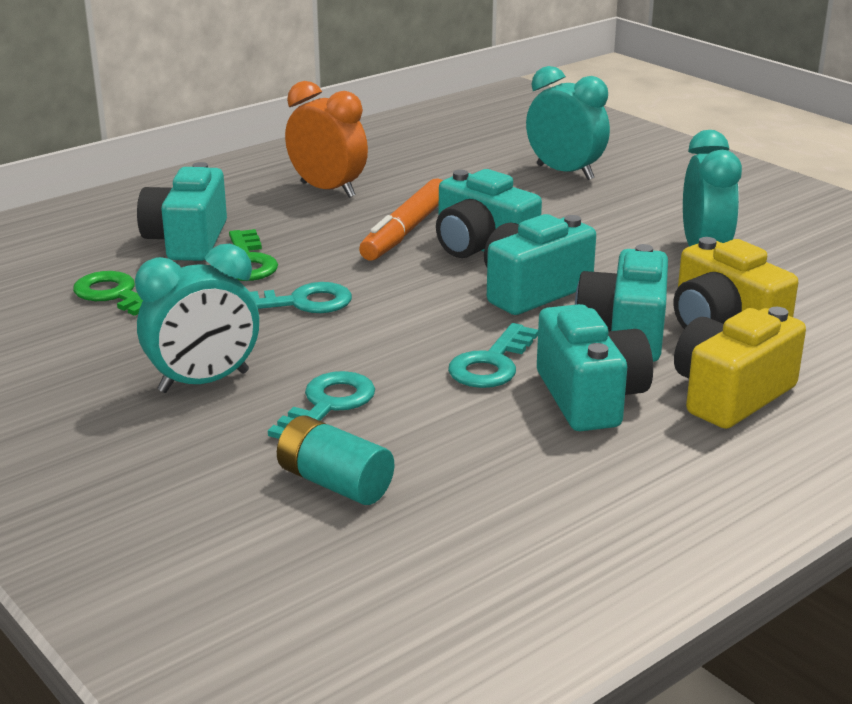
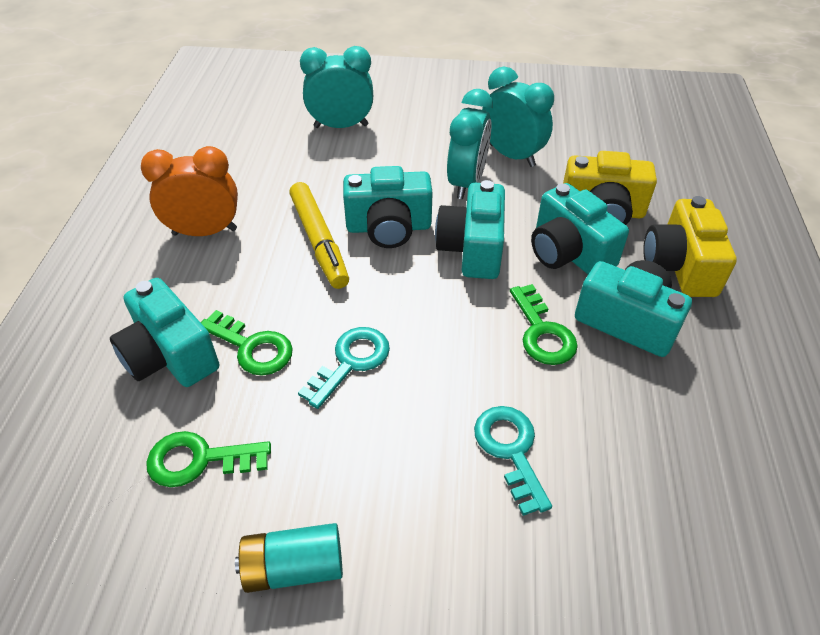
camera: 45 degrees left, 20 degrees up
turquoise clock [135,244,259,393] -> turquoise clock moved to [447,89,493,199]
turquoise battery [277,415,394,505] -> turquoise battery moved to [235,523,343,593]
orange marker [359,179,443,260] -> yellow marker [289,182,349,289]
turquoise key [448,323,538,388] -> green key [510,284,578,365]

